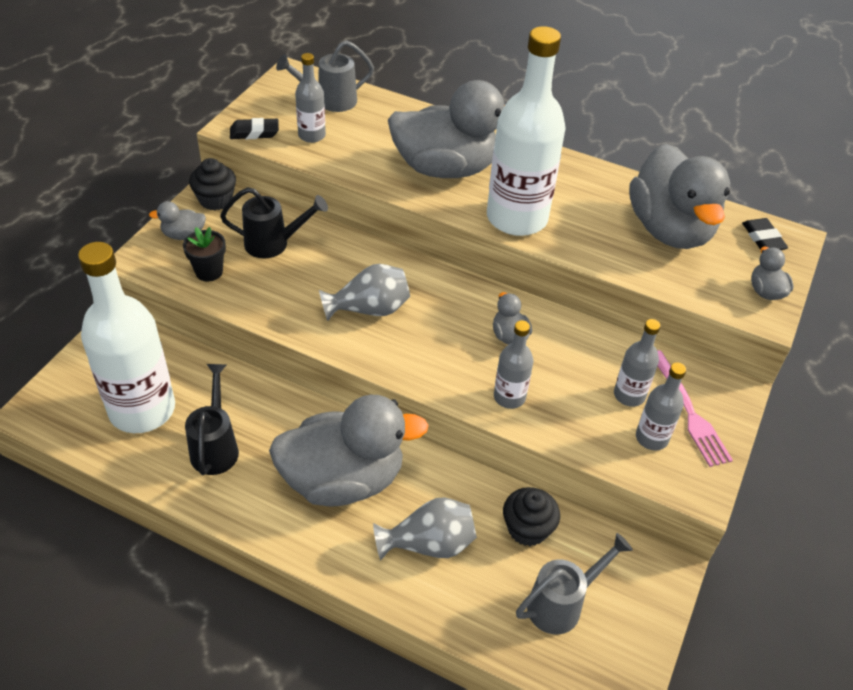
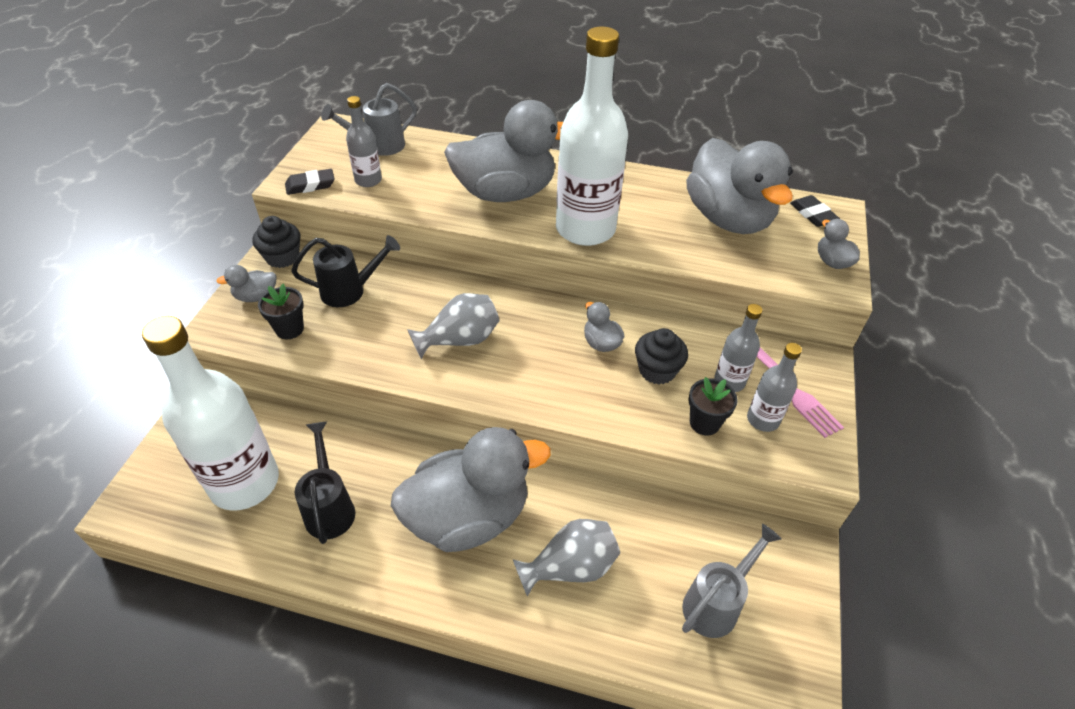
camera: 10 degrees left, 0 degrees up
grey bottle [494,320,533,409] -> none
black cupcake [503,487,560,546] -> black cupcake moved to [635,328,688,384]
none -> black flower pot [689,377,738,436]

